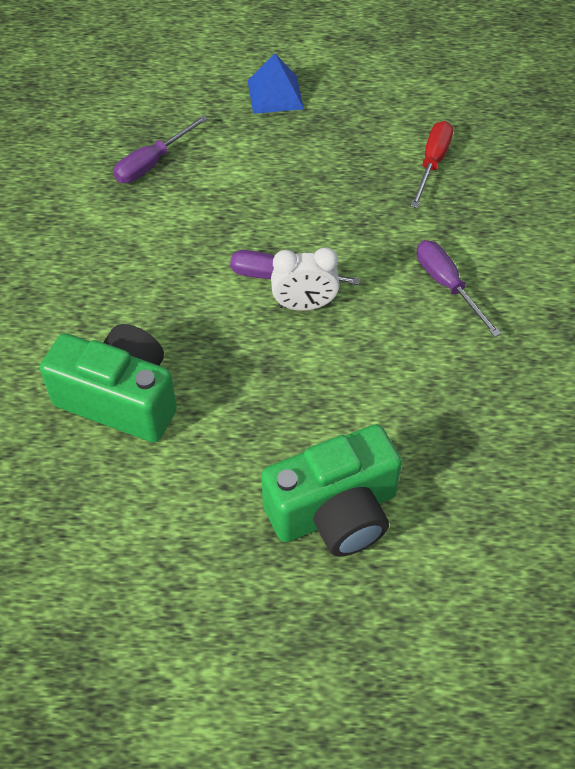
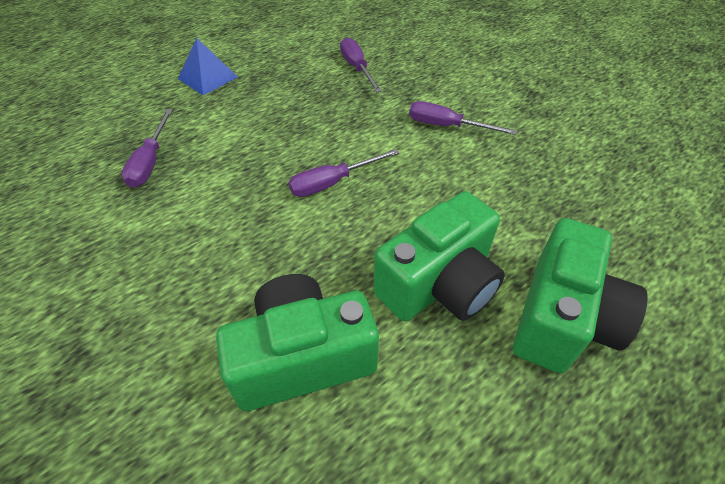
camera: 40 degrees left, 5 degrees down
white clock [271,247,340,311] -> none
red screwdriver [410,121,453,208] -> purple screwdriver [340,37,382,92]
none -> green camera [374,191,505,321]

